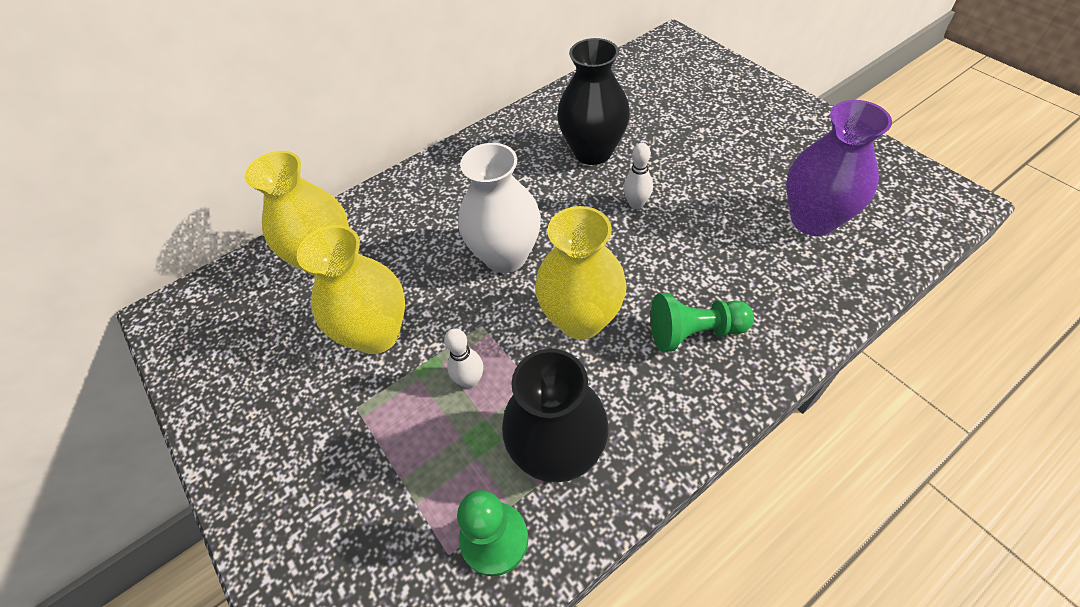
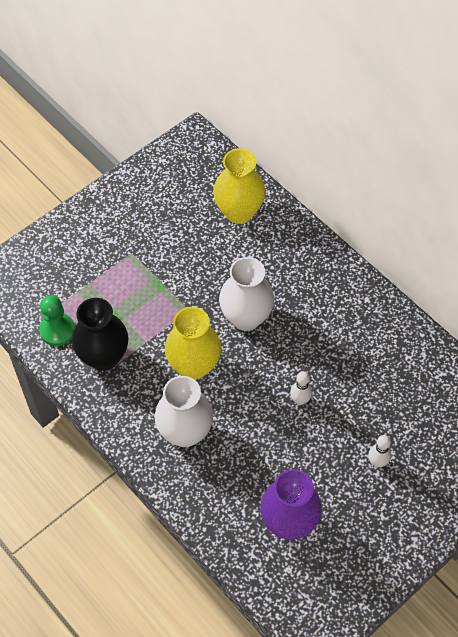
camera: 80 degrees right, 5 degrees up
yellow vase [297,225,405,354] -> none
white bowling pin [444,328,483,388] -> white bowling pin moved to [368,435,391,467]
black vase [557,38,630,165] -> none
green pawn [650,293,754,352] -> white vase [155,376,213,447]

